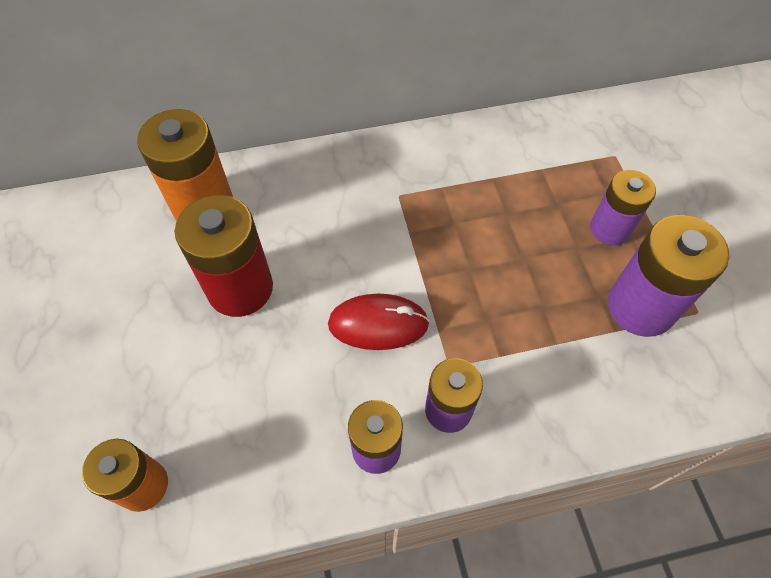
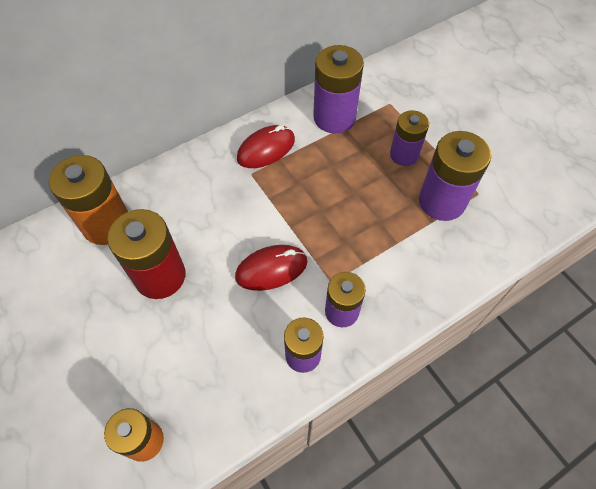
camera: 20 degrees left, 0 degrees up
none -> red mouse [237,125,295,168]
none -> purple battery [313,45,364,133]

